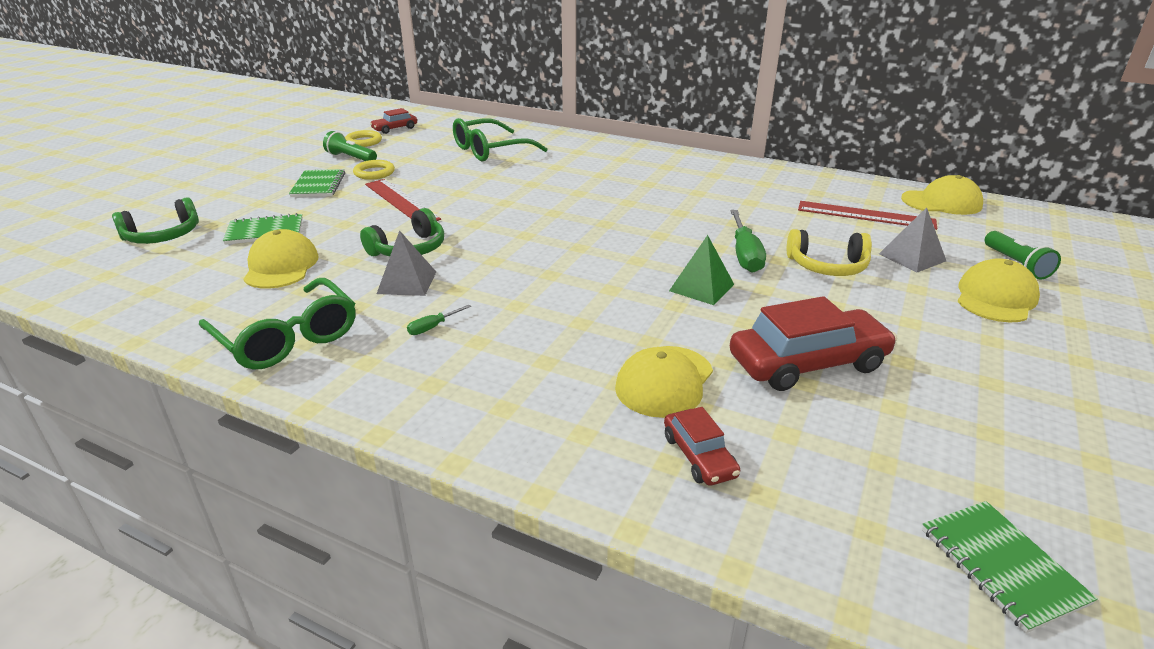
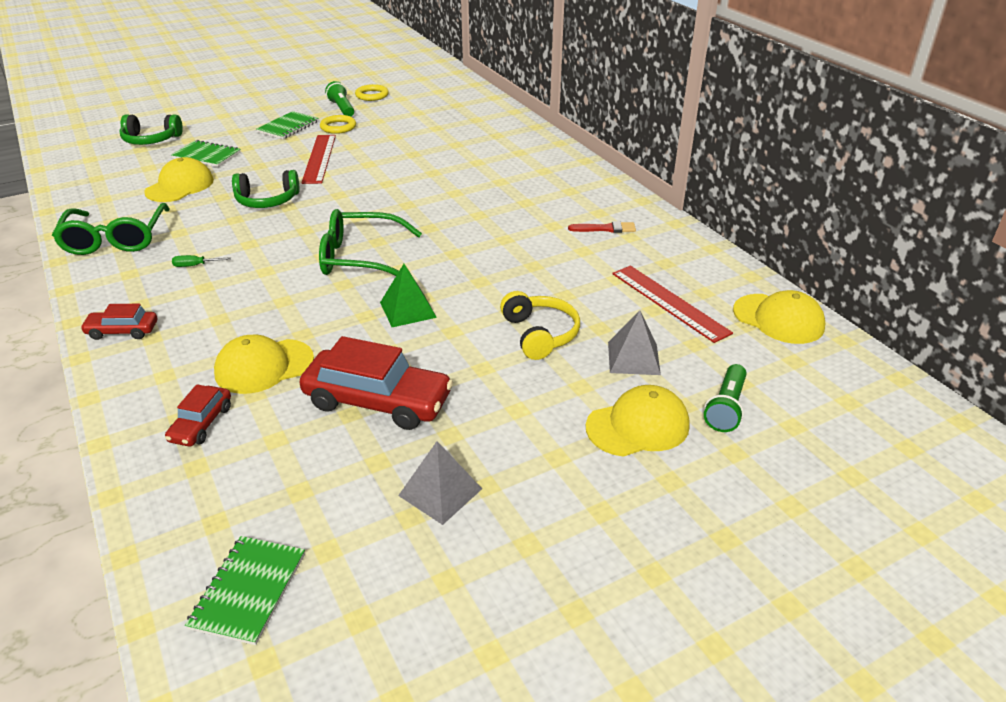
camera: 35 degrees right, 5 degrees up
red car [370,108,417,134] -> red car moved to [80,304,157,340]
grey pyramid [377,230,436,296] -> grey pyramid moved to [398,441,482,525]
green glasses [453,118,548,161] -> green glasses moved to [319,209,422,276]
green screwdriver [730,210,766,273] -> none
yellow headphones [787,229,872,276] -> yellow headphones turned 150 degrees counterclockwise [500,291,580,360]
none -> red brush [568,221,636,233]

